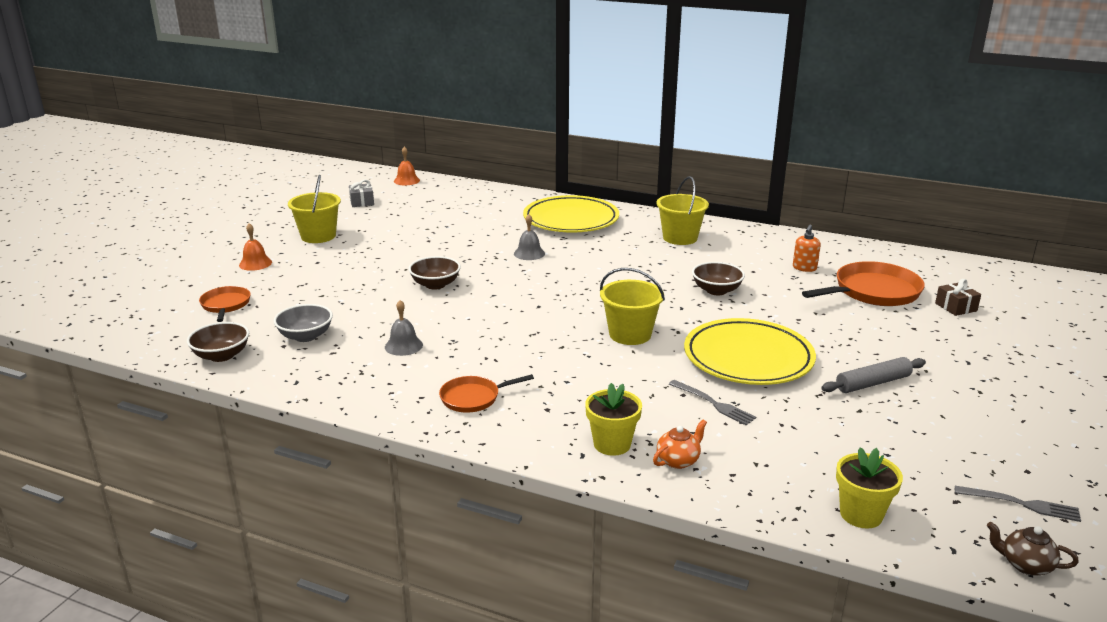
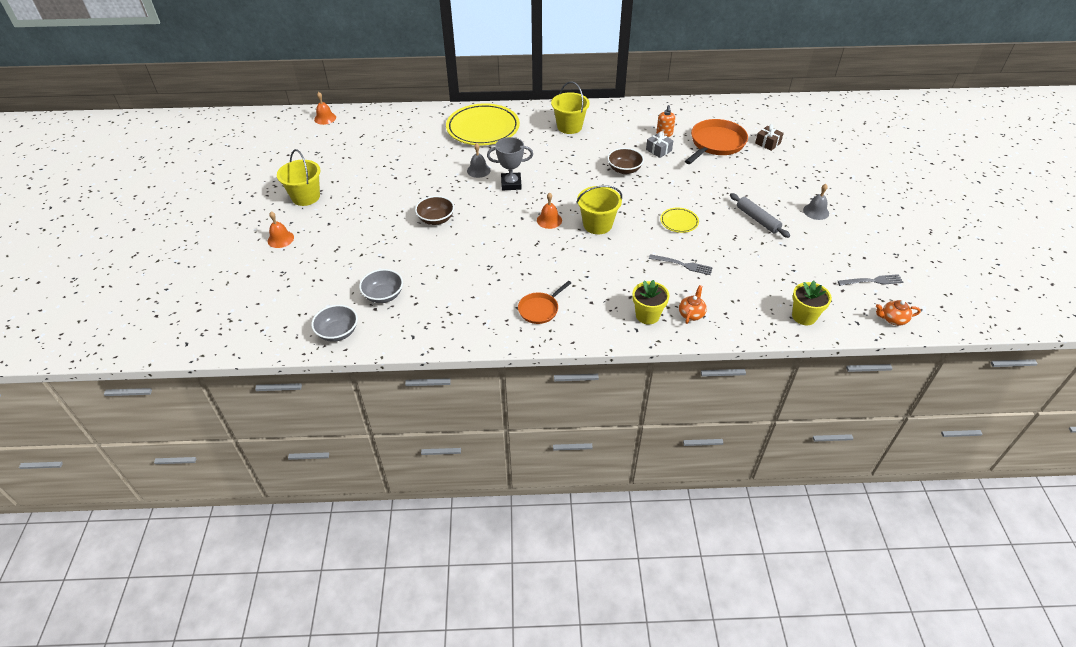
camera: 25 degrees left, 20 degrees up
brown bowl [187,322,249,362] -> grey bowl [311,305,358,342]
orange pan [199,286,251,322] -> none
grey gift [349,180,374,207] -> grey gift moved to [646,131,673,158]
grey bell [385,300,423,356] -> grey bell moved to [803,184,829,220]
yellow plate [684,318,816,385] -> yellow plate [660,208,699,233], size x0.45
grey rolling pin [821,357,926,393] -> grey rolling pin turned 75 degrees counterclockwise [730,193,790,238]
brown teapot [987,522,1079,576] -> orange teapot [876,300,921,326]
none -> grey trophy [487,137,533,190]
none -> orange bell [537,192,562,229]

